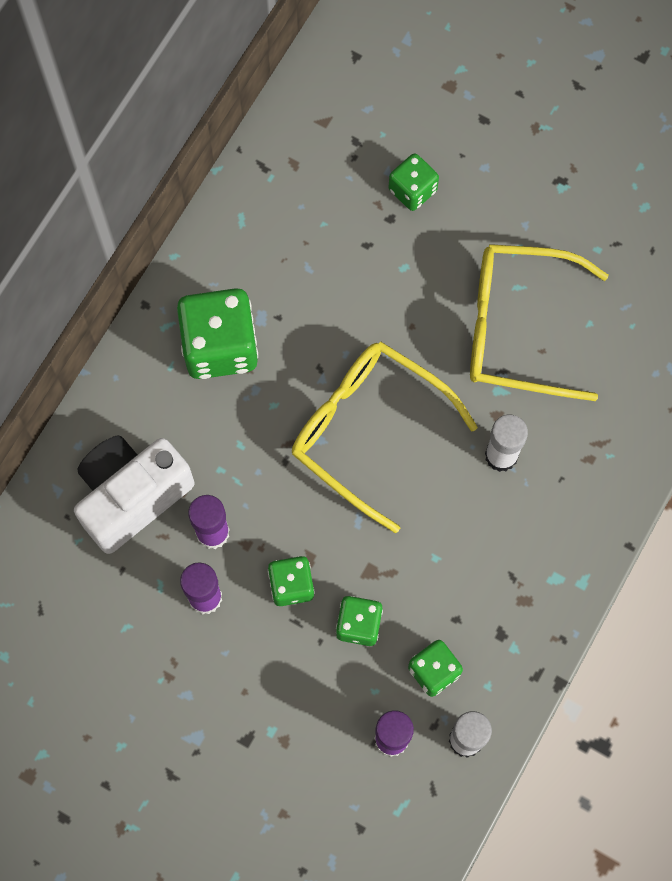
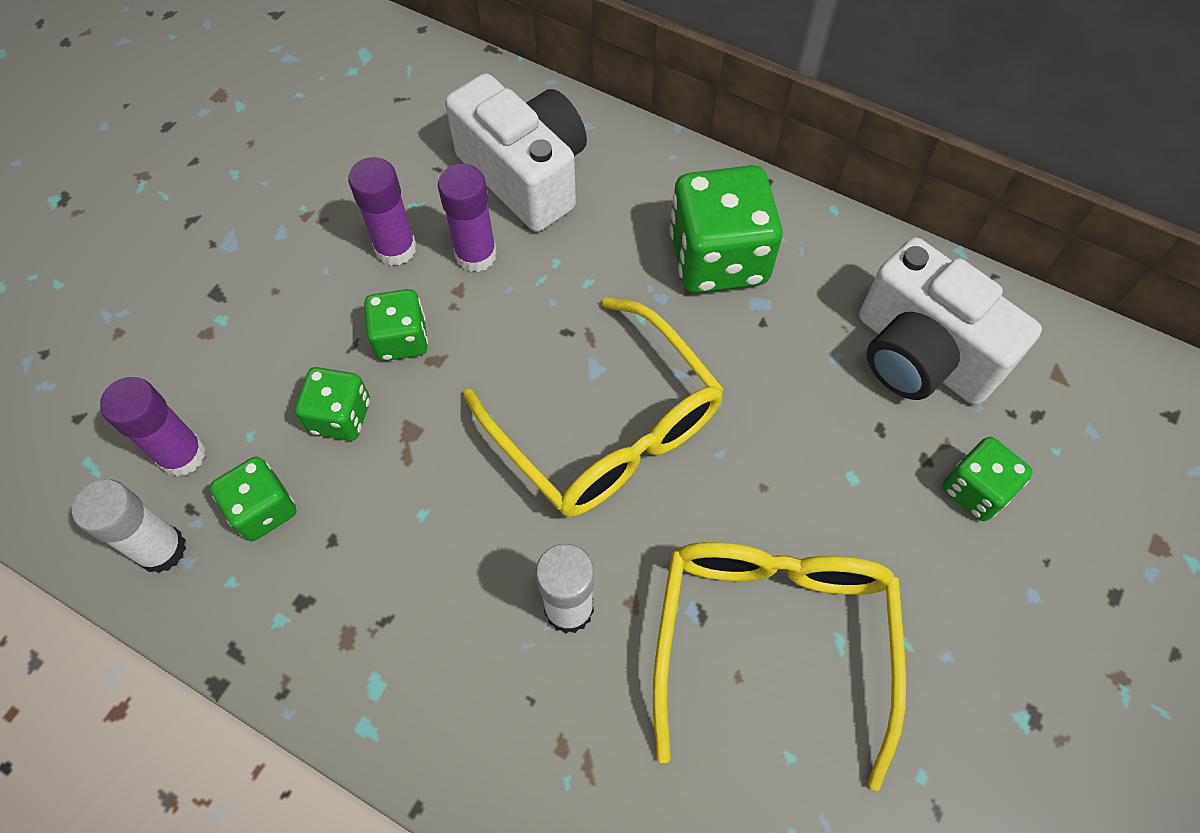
camera: 90 degrees right, 10 degrees down
yellow glasses [292,342,478,533] -> yellow glasses turned 105 degrees clockwise [463,297,724,516]
none -> white camera [859,237,1042,405]

